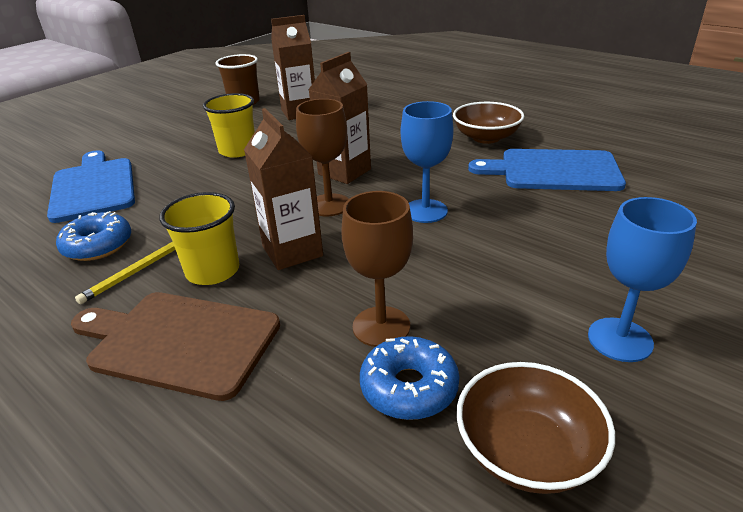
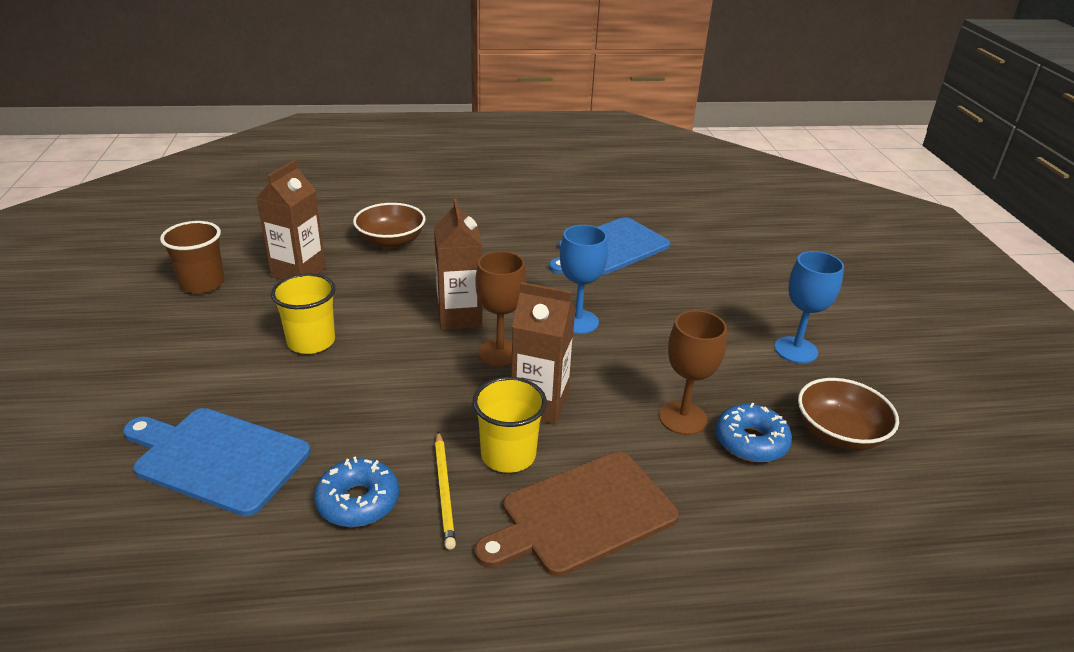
camera: 50 degrees left, 0 degrees up
brown bowl [453,102,524,144] -> brown bowl moved to [353,203,426,248]

